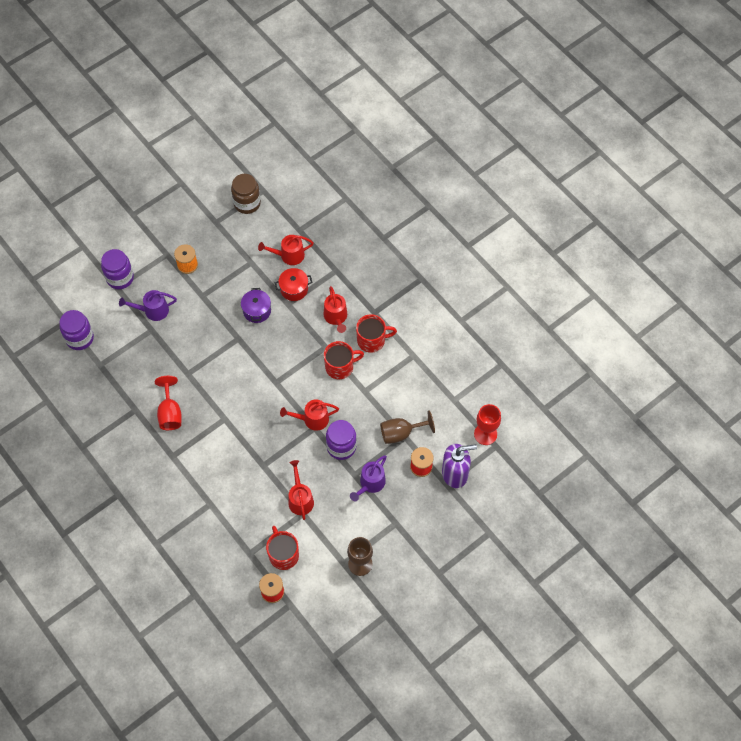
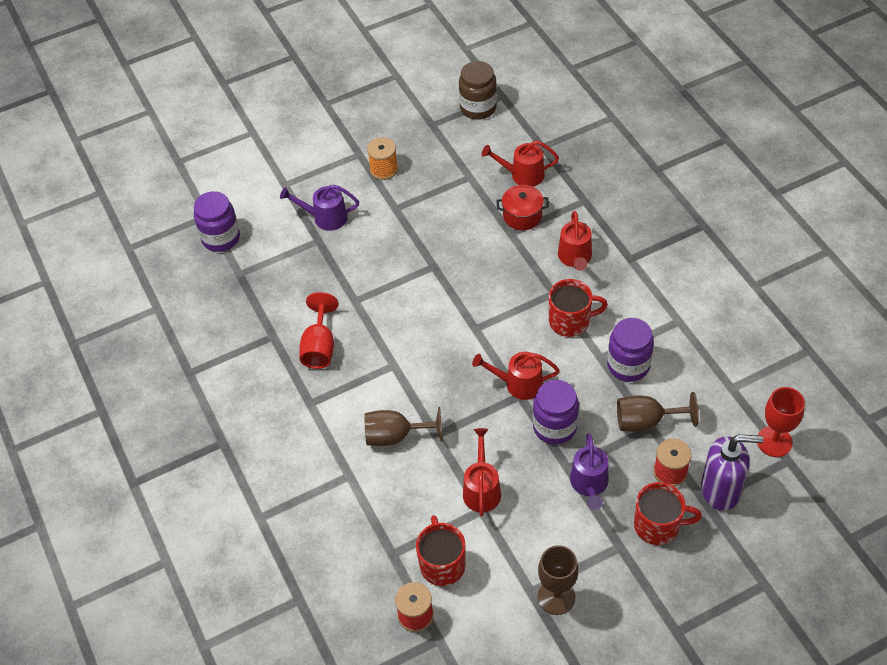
camera: 15 degrees right, 10 degrees down
purple jar [101,249,134,289] -> purple jar moved to [607,318,654,382]
purple pot [241,288,271,323] -> none
purple watering can [350,455,387,501] -> purple watering can turned 45 degrees counterclockwise [570,433,609,510]
red mug [356,314,397,353] -> red mug moved to [634,482,702,545]
none -> brown goblet [364,407,442,446]

